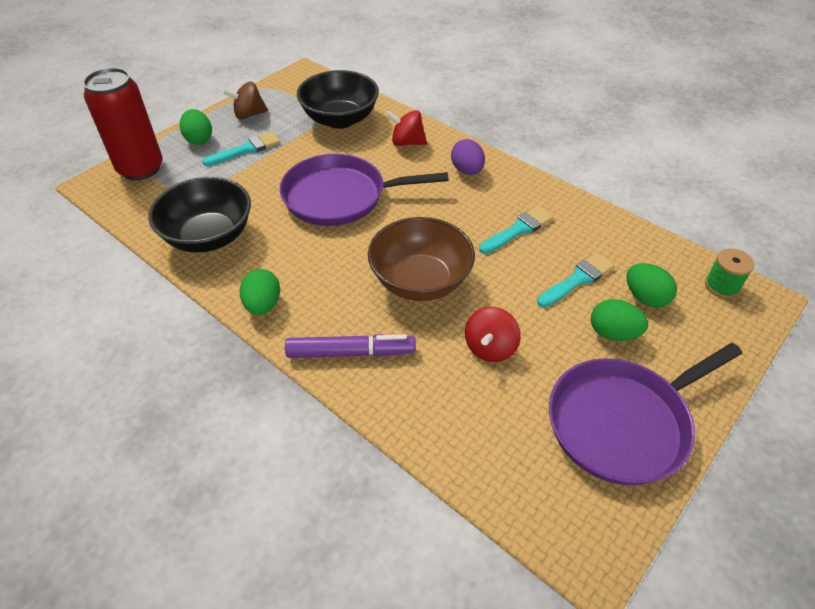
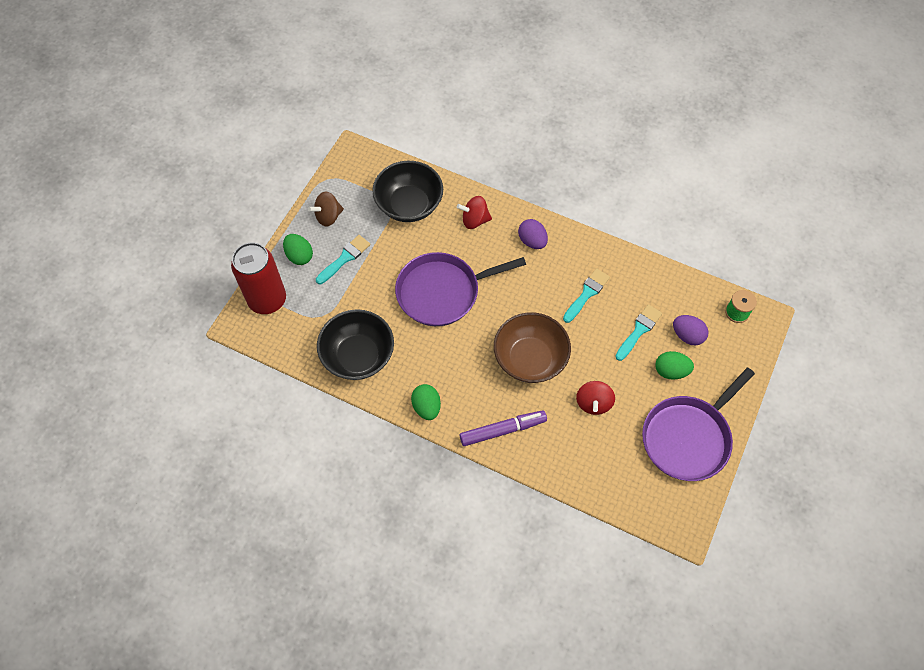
camera: 15 degrees left, 15 degrees up
green egg [626,263,677,308] -> purple egg [673,315,709,345]

